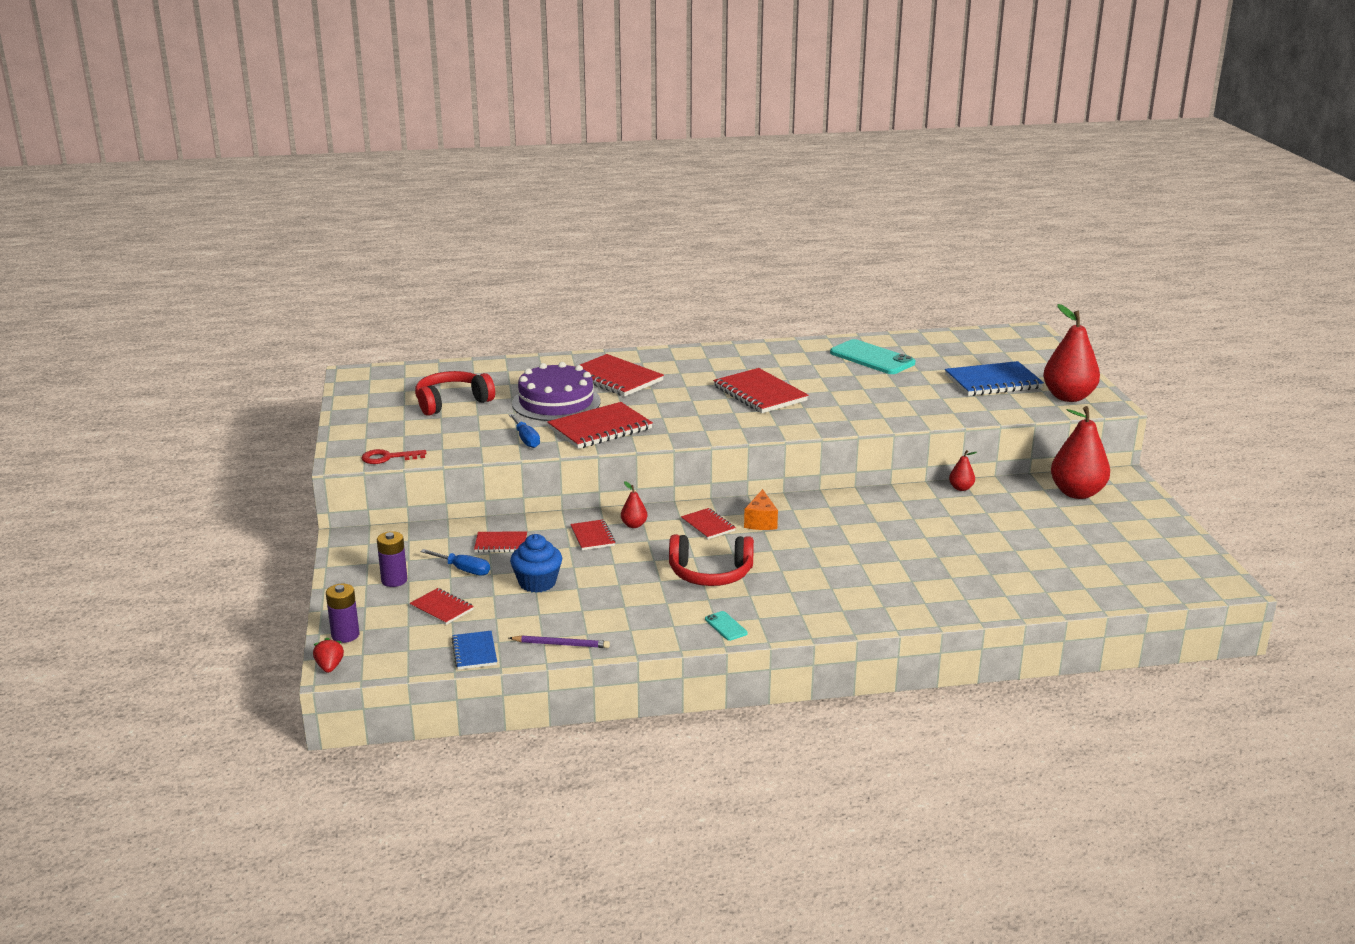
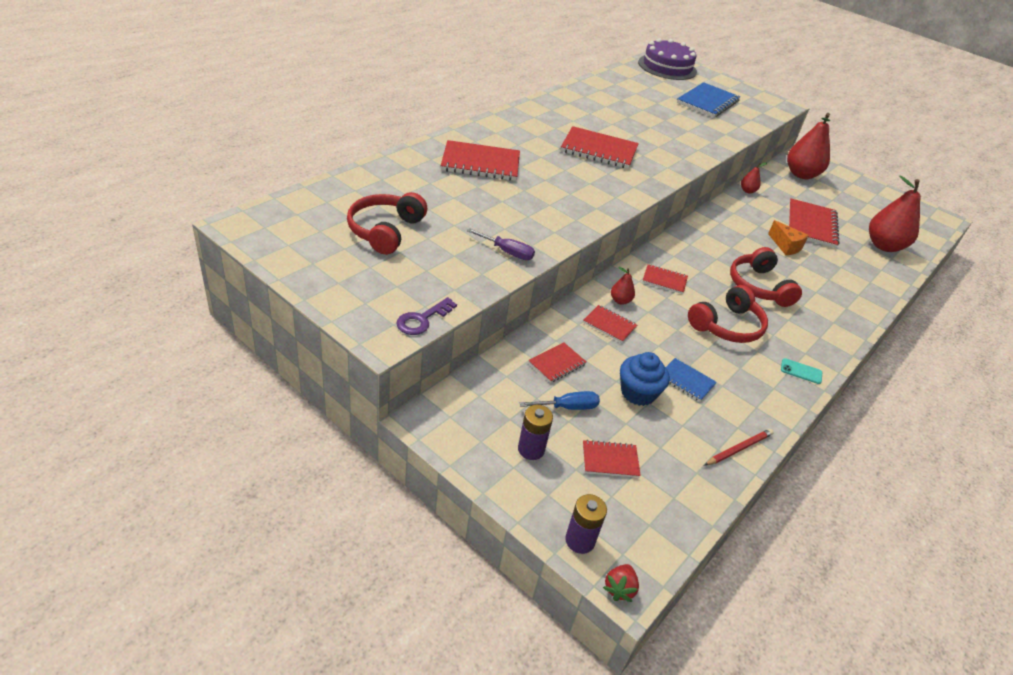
camera: 45 degrees left, 15 degrees up
red strawberry [313,638,344,673] -> red strawberry turned 105 degrees counterclockwise [603,564,639,602]
red key [361,449,426,464] -> purple key [396,297,457,335]
blue notebook [452,631,497,670] -> blue notebook moved to [666,358,717,402]
blue screwdriver [509,414,540,448] -> purple screwdriver [467,228,535,260]
purple pencil [509,635,610,648] -> red pencil [704,429,774,466]
purple cake [512,362,601,421] -> purple cake moved to [638,38,697,80]
red notebook [547,402,653,449] -> red notebook moved to [788,198,840,248]
orange cheese [744,489,778,530] -> orange cheese moved to [768,220,809,255]
turquoise phone [830,339,915,374] -> none
red pear [1043,304,1100,402] -> red pear moved to [869,175,921,252]
none -> red headphones [730,247,802,307]

